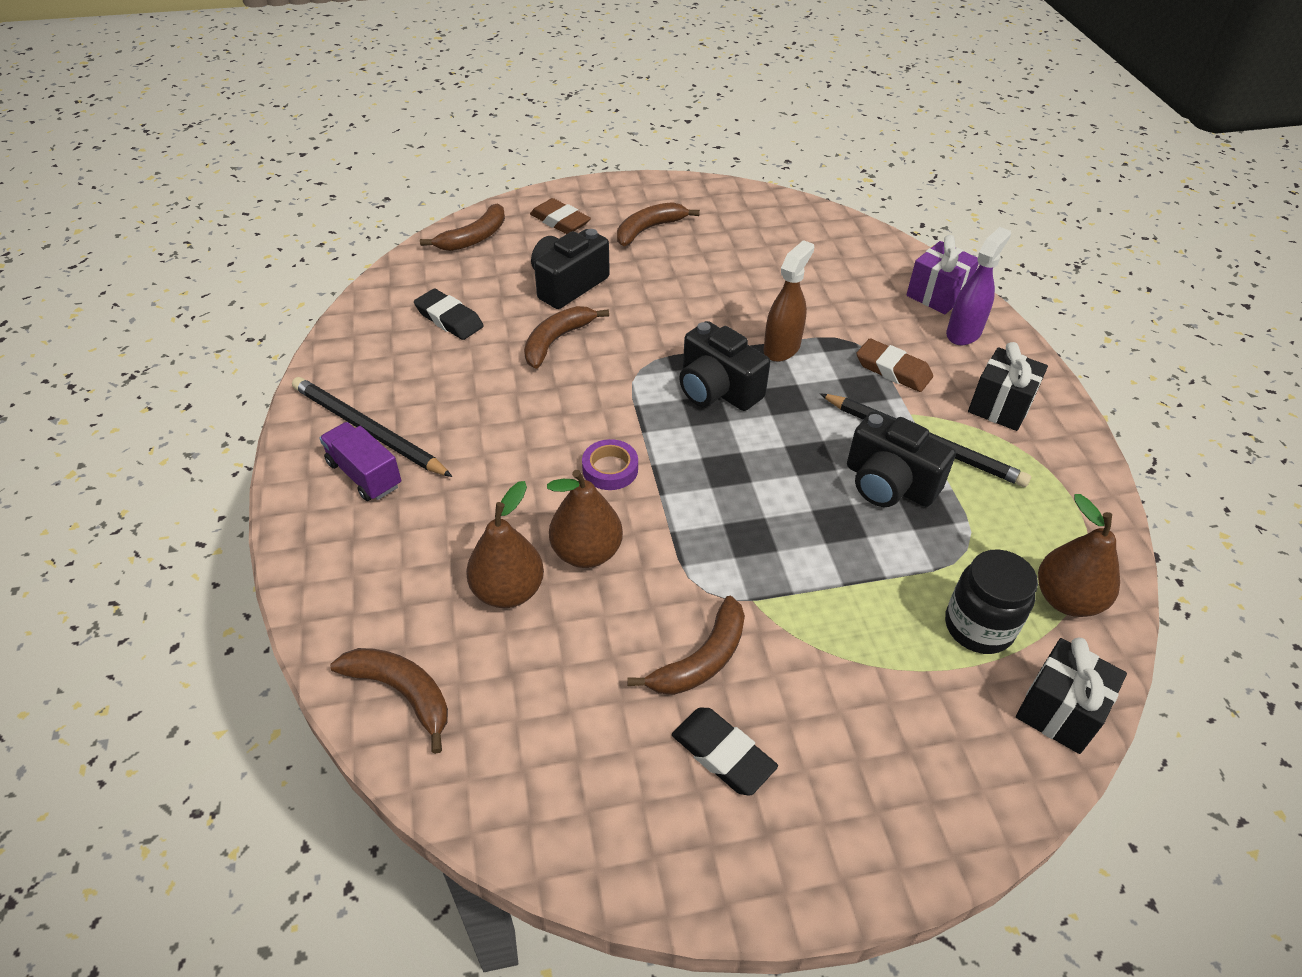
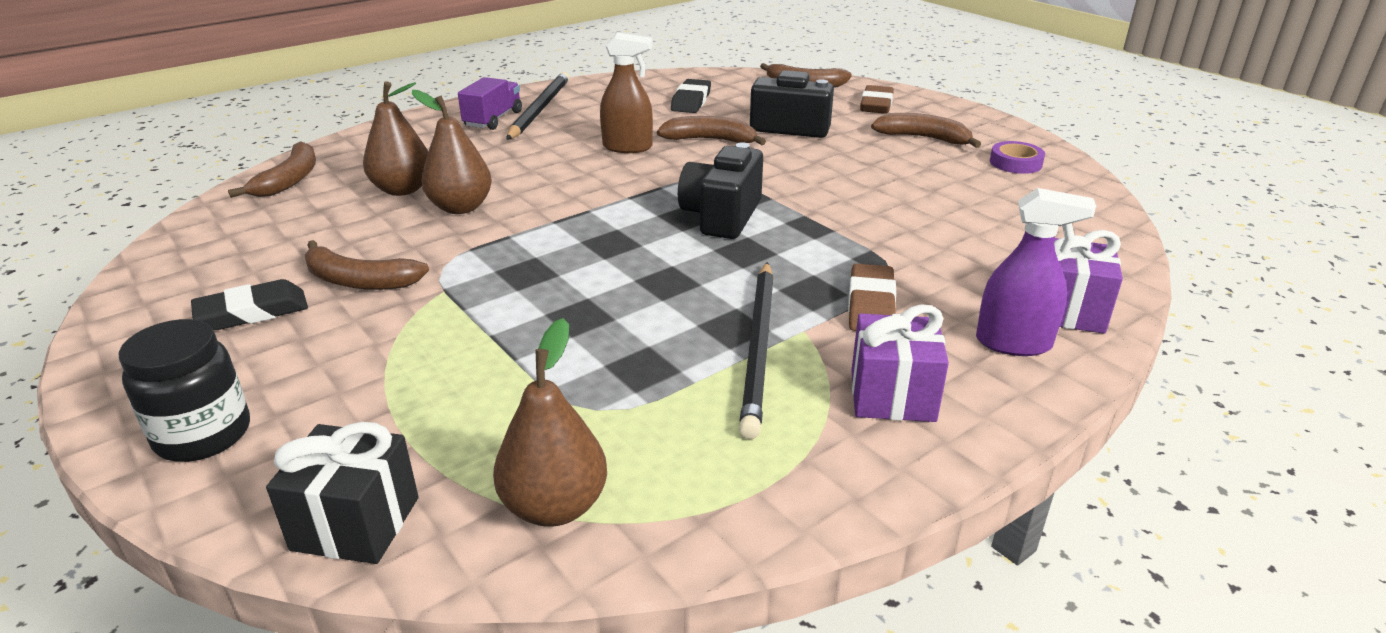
camera: 65 degrees right, 15 degrees down
purple tape [582,439,638,490] -> purple tape moved to [990,141,1045,174]
black eraser [672,708,778,796] -> black eraser turned 45 degrees clockwise [191,279,308,330]
brown spray bottle [764,240,814,362] -> brown spray bottle moved to [600,33,653,153]
black camera [847,411,956,507] -> none
black jar [945,549,1038,654] -> black jar moved to [119,319,250,462]
black gift [968,342,1048,431] -> purple gift [851,304,949,422]

